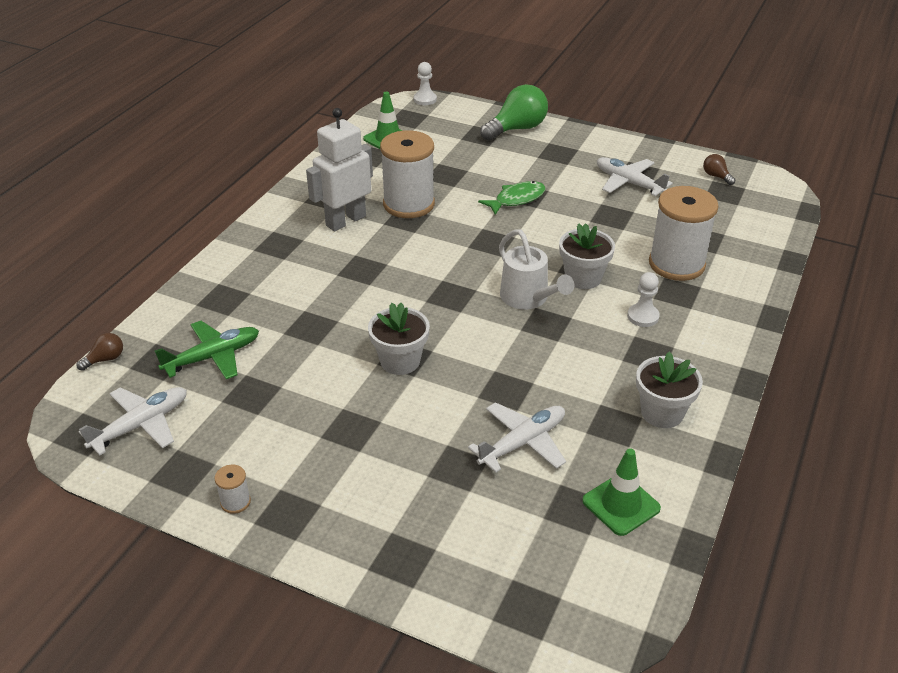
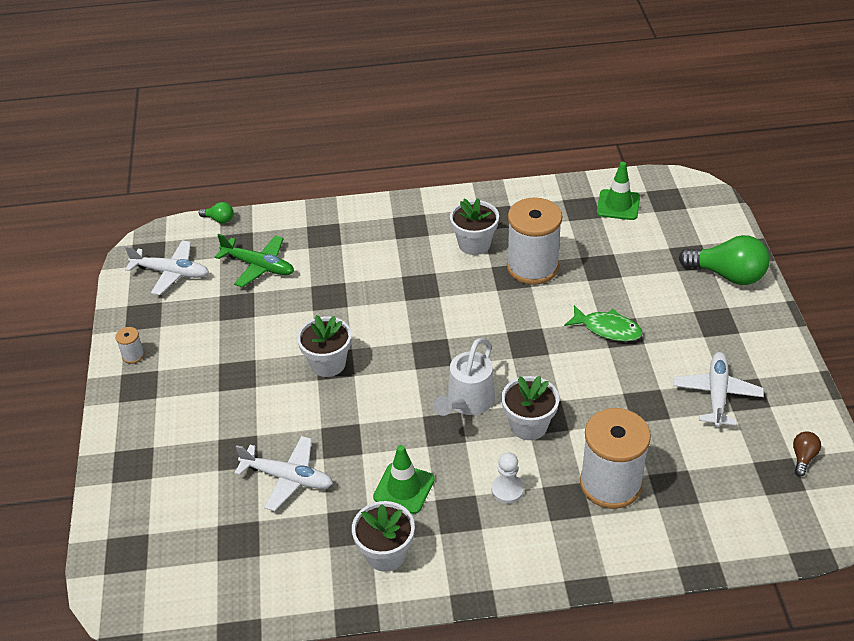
camera: 60 degrees right, 5 degrees up
brown light bulb [76,333,123,371] -> green light bulb [199,202,234,224]
white robot [306,108,373,231] -> white flower pot [450,199,499,255]
white pawn [414,62,437,105] -> none
green traffic cone [582,448,661,536] -> green traffic cone moved to [373,445,435,514]

